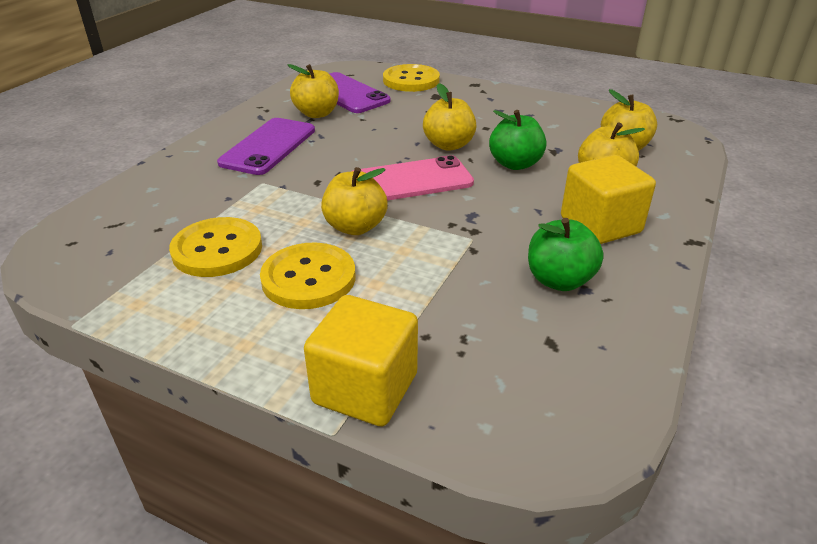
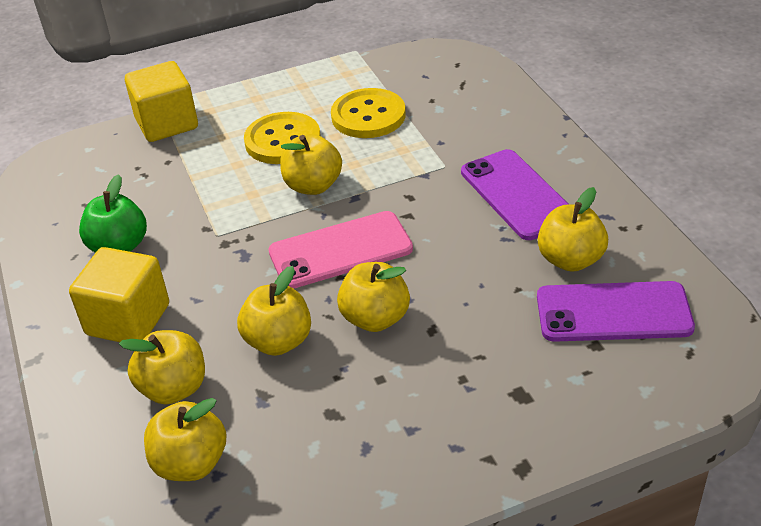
camera: 135 degrees right, 5 degrees up
pink phone [353,155,474,201] -> pink phone turned 45 degrees clockwise [268,211,413,289]
yellow button [383,64,440,92] -> none
green apple [489,110,547,170] -> yellow apple [237,266,311,356]

